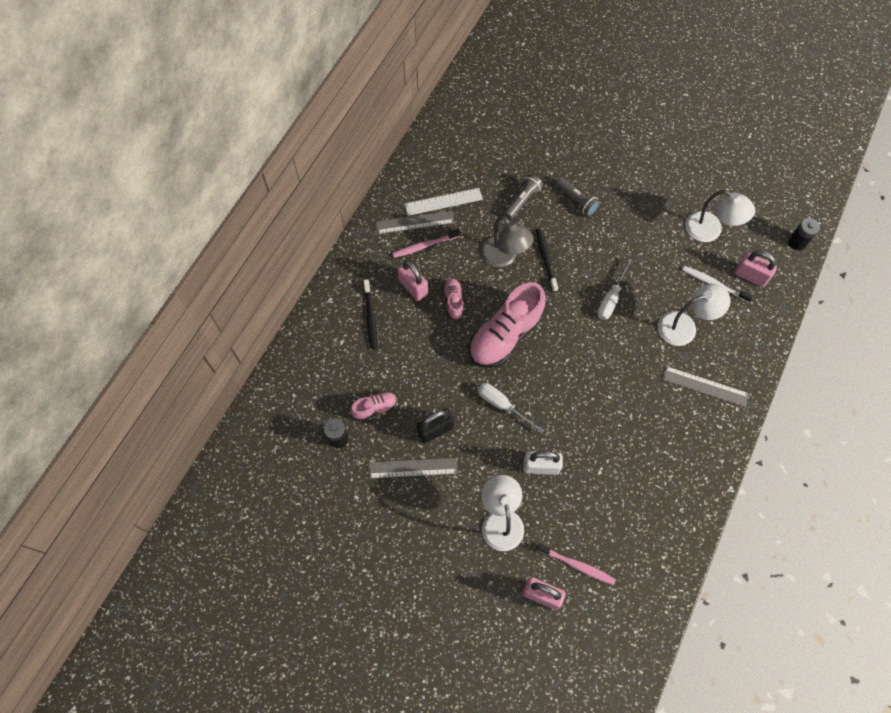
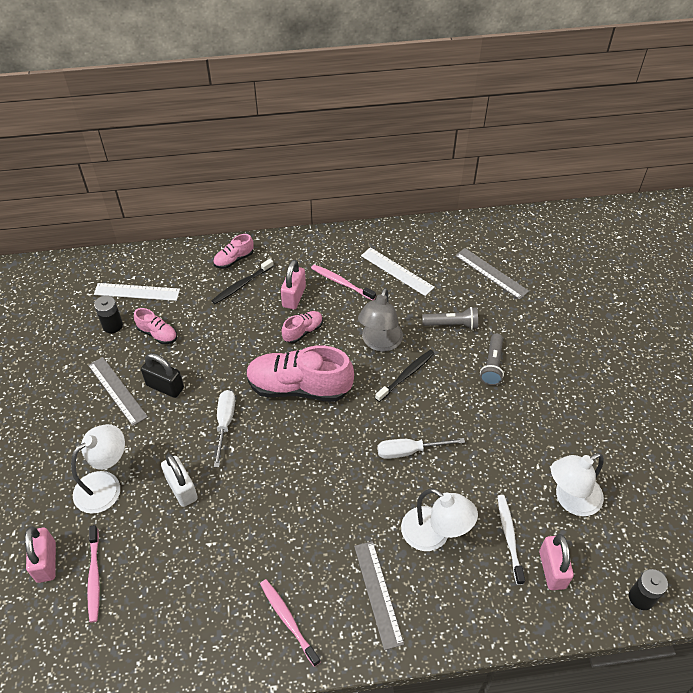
camera: 55 degrees right, 15 degrees down
grey ruler [375,211,455,234] -> grey ruler moved to [455,248,529,300]
white lamp [685,190,755,242] -> white lamp turned 60 degrees clockwise [551,453,604,516]
none -> white ruler [94,283,180,301]
none -> pink shoe [213,234,254,269]
none -> pink toothbrush [260,579,320,667]

